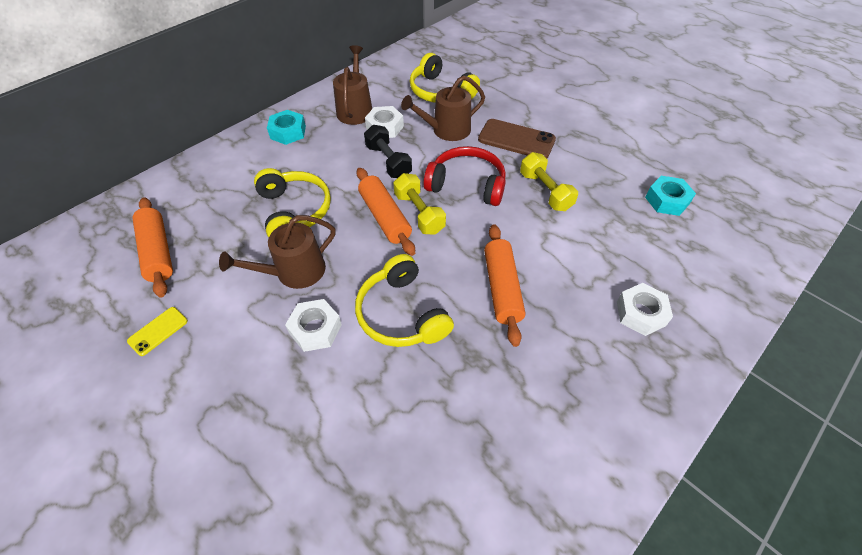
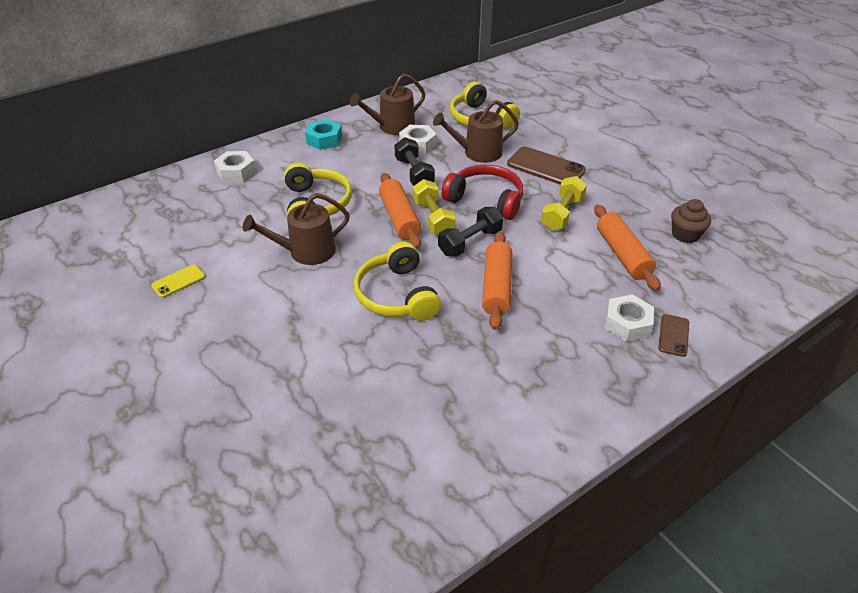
camera: 10 degrees right, 10 degrees down
orange rolling pin [132,197,173,297] -> orange rolling pin moved to [594,205,661,291]
white nut [285,299,342,352] -> white nut moved to [214,151,256,182]
brown watering can [333,45,372,125] -> brown watering can turned 135 degrees counterclockwise [349,74,425,135]
yellow dumbbell [520,152,578,211] -> yellow dumbbell turned 45 degrees clockwise [541,176,587,231]
turquoise nut [645,176,696,216] -> brown cupcake [671,199,711,243]
none -> black dumbbell [438,207,503,257]
none -> brown phone [658,314,689,357]

